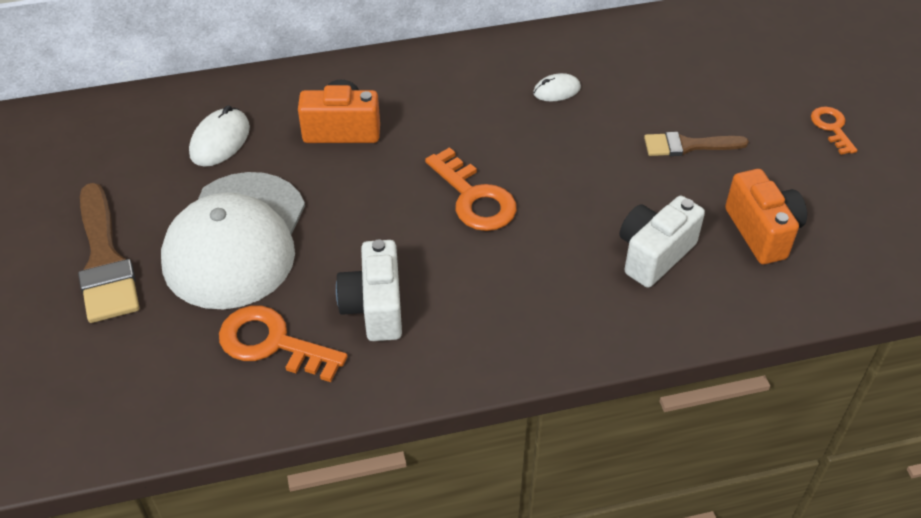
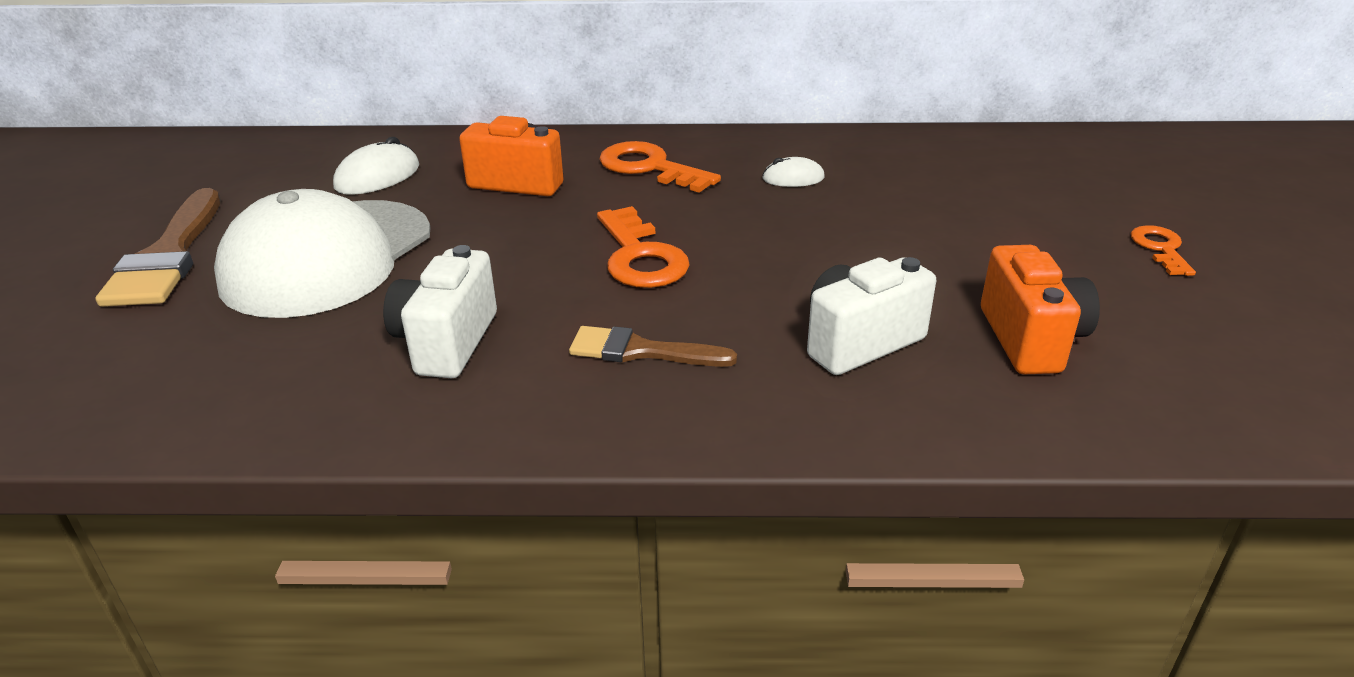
camera: 15 degrees right, 15 degrees down
orange key [219,306,348,382] -> orange key moved to [599,141,721,192]
brown brush [644,132,749,156] -> brown brush moved to [569,326,737,367]

